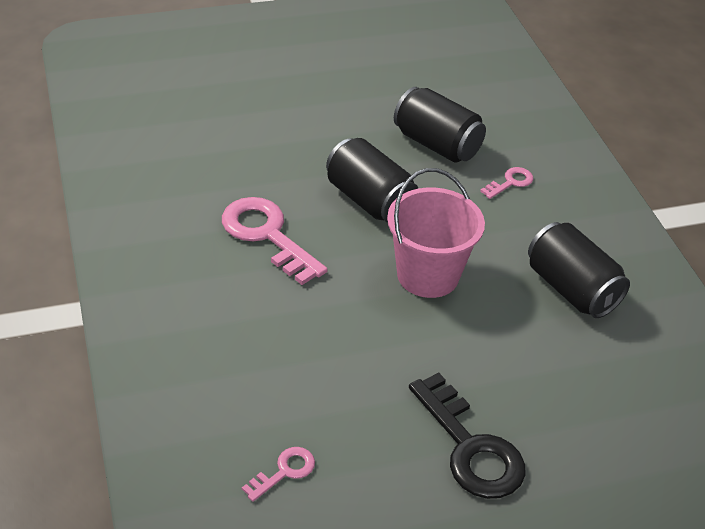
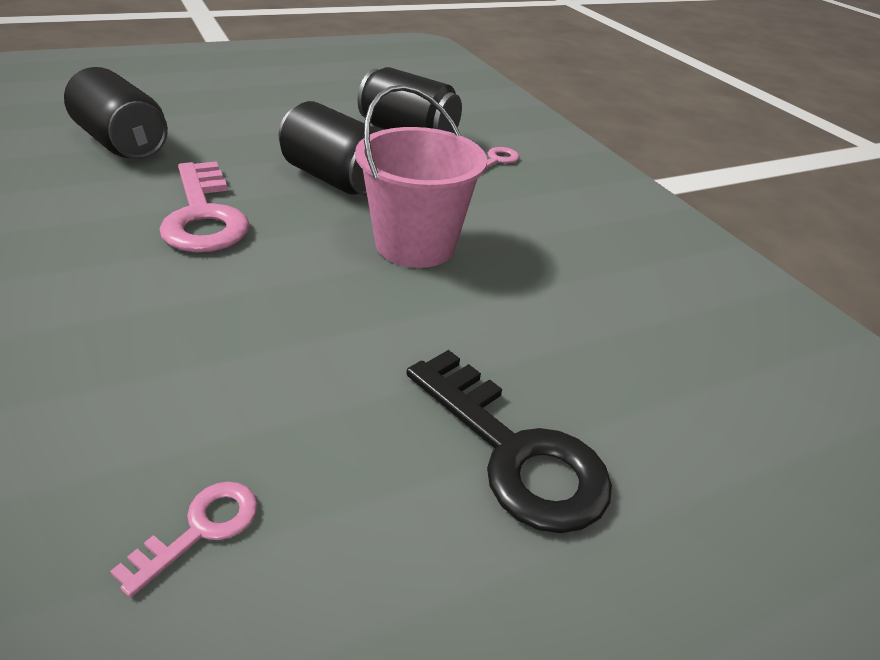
camera: 10 degrees left, 5 degrees down
pink key [222,197,328,285] -> pink key turned 150 degrees counterclockwise [160,161,250,252]
black can [528,222,630,318] -> black can moved to [64,67,168,159]

